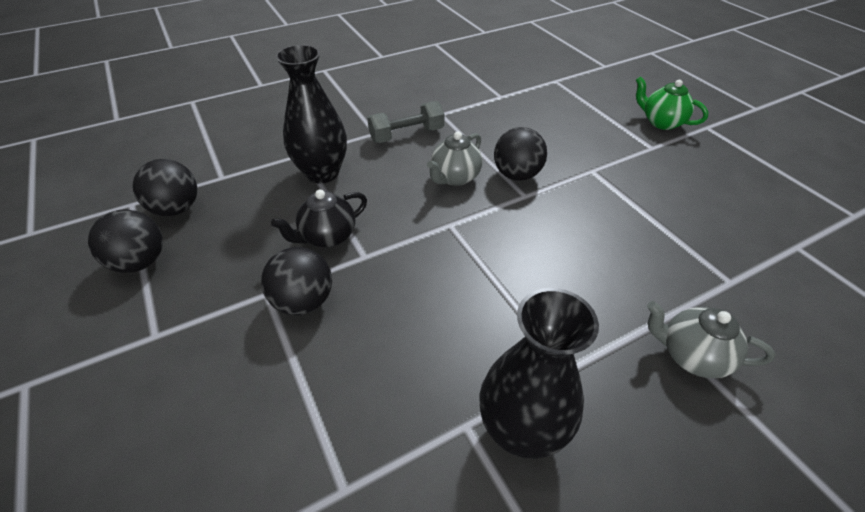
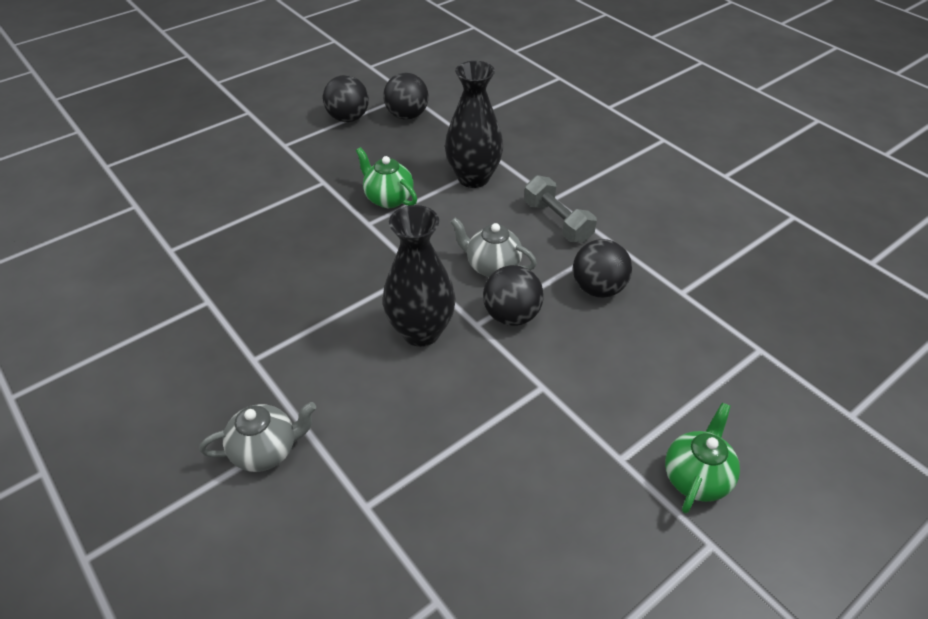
camera: 80 degrees right, 0 degrees up
black ball [261,247,332,315] -> black ball moved to [573,239,632,298]
black teapot [271,190,367,248] -> green teapot [356,147,417,208]
black vase [480,288,599,459] -> black vase moved to [383,205,456,347]
grey teapot [647,301,775,378] -> grey teapot turned 60 degrees clockwise [199,402,316,472]

